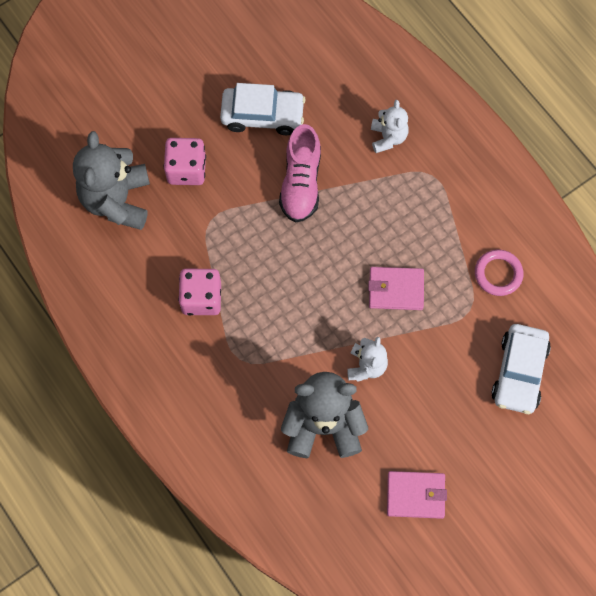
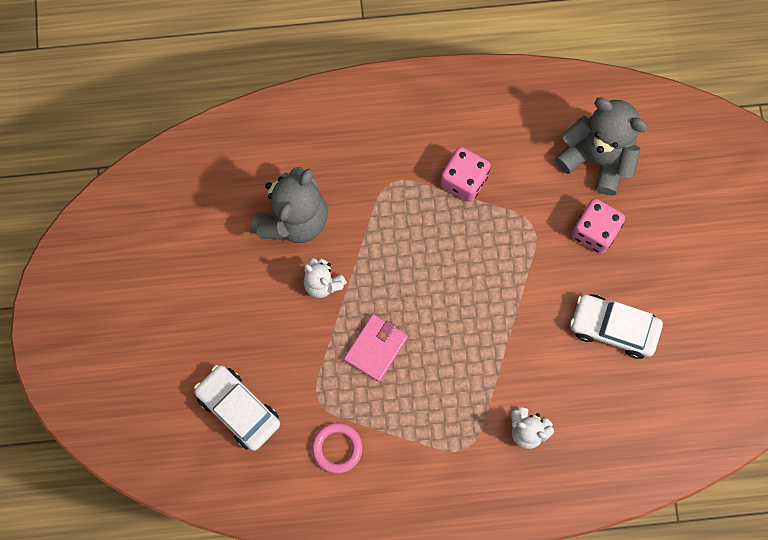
camera: 120 degrees right, 5 degrees up
white car [220,83,305,135] -> white car turned 75 degrees clockwise [570,294,663,359]
pink shoe [279,124,321,223] -> none
pink wallet [387,471,447,519] -> none

